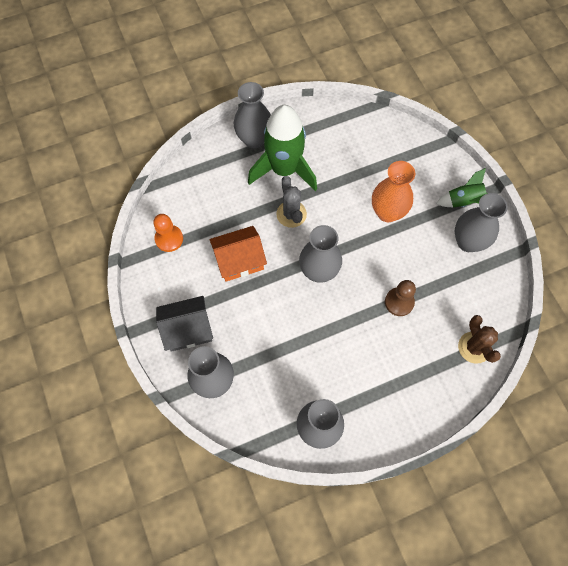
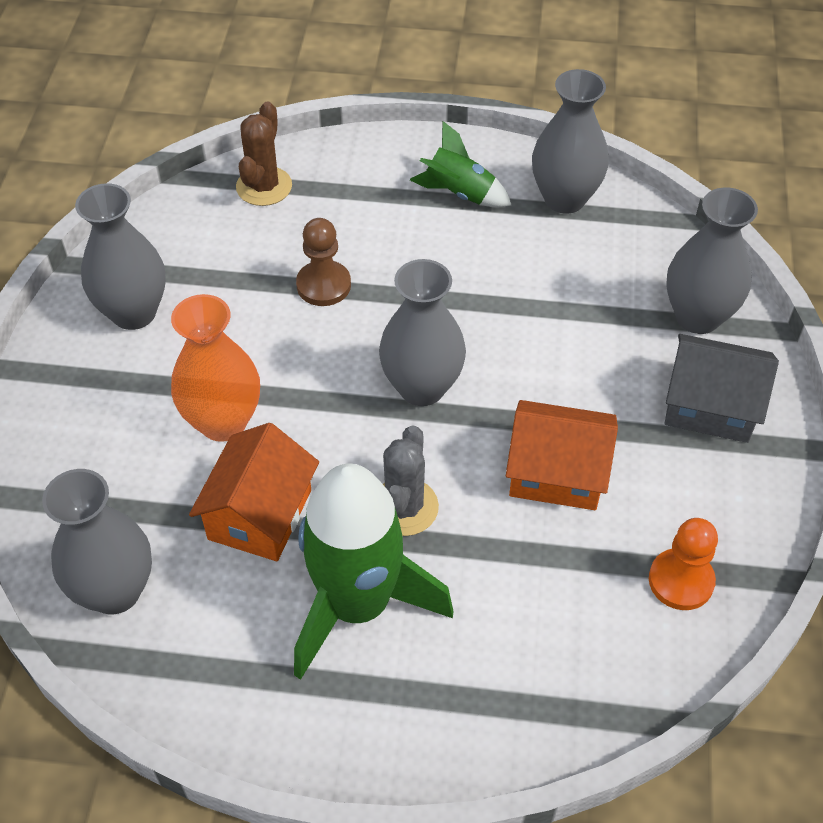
camera: 150 degrees left, 15 degrees down
grey vase [234,82,271,148] -> grey vase moved to [42,469,152,614]
green rocket [436,168,488,207] -> green rocket moved to [410,121,511,208]
none -> orange house [189,423,319,561]

